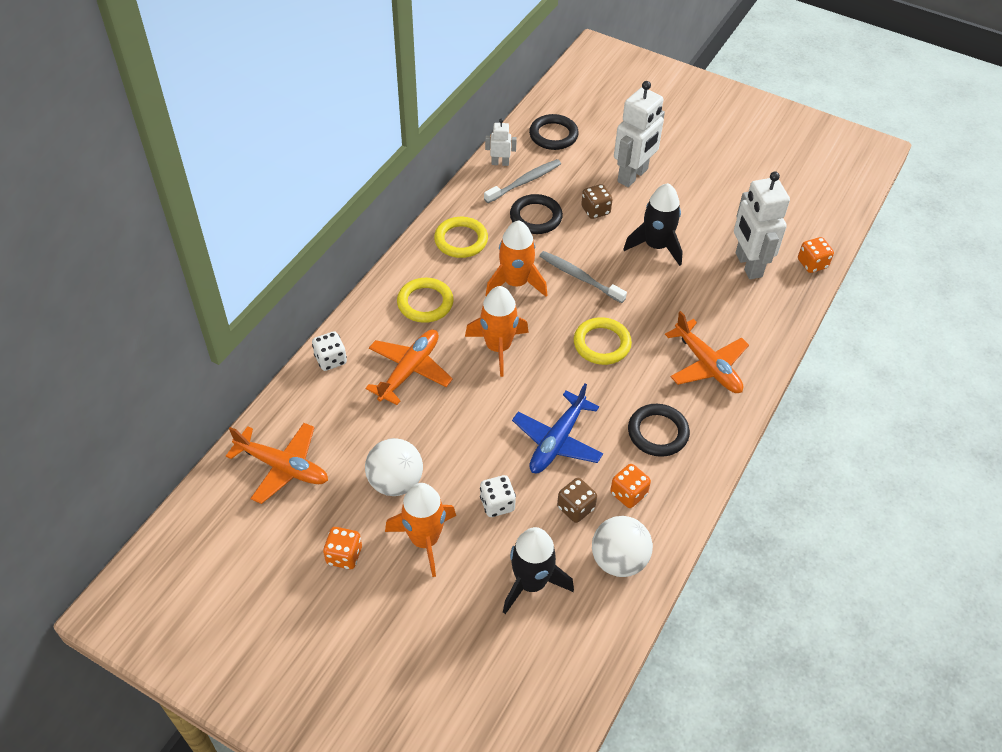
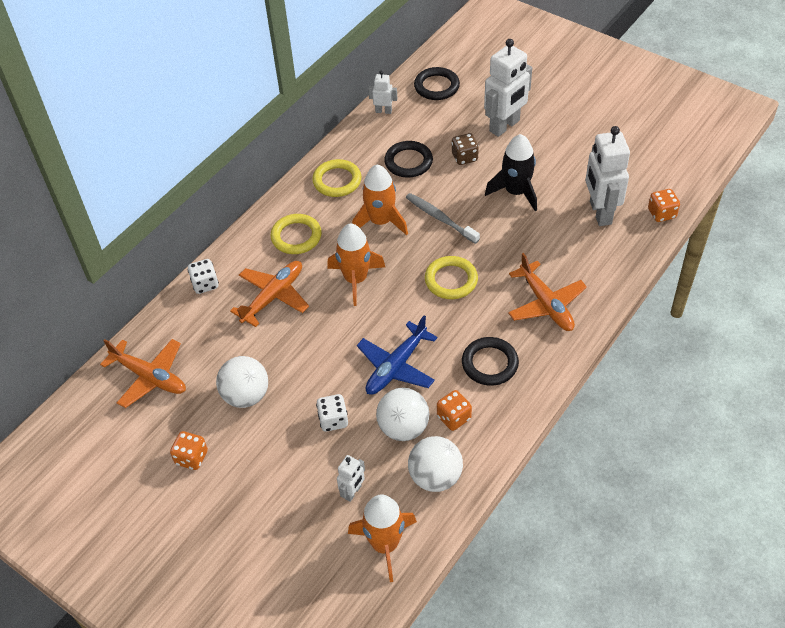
camera: 10 degrees right, 0 degrees up
orange rocket [385,483,456,577] -> orange rocket moved to [348,495,417,582]
grey toothbrush [484,159,561,203] -> none
black rocket [503,527,574,614] -> white robot [337,455,365,502]
brown dice [557,478,597,523] -> white ball [376,388,429,441]

